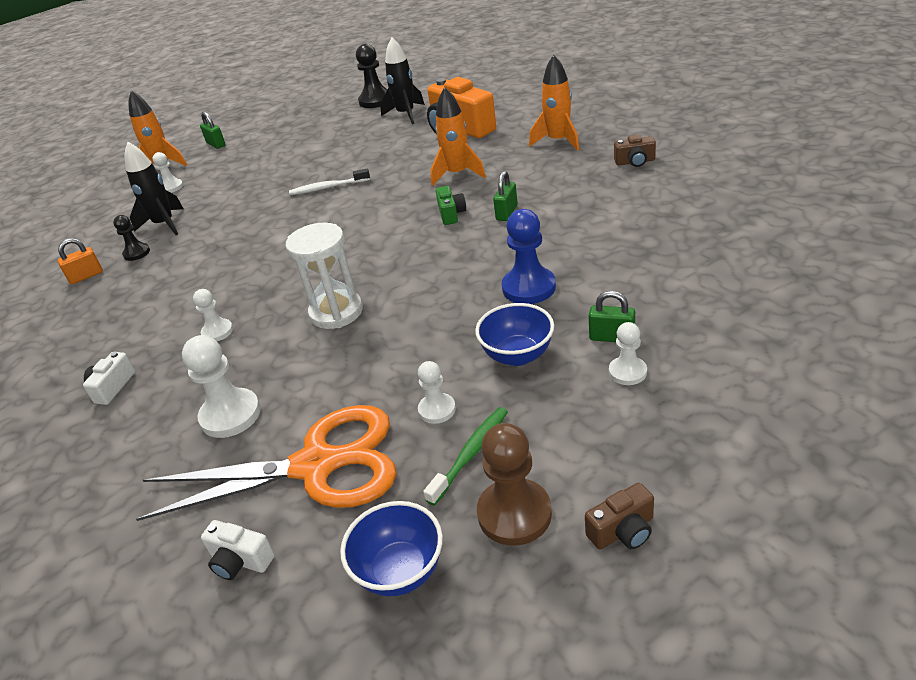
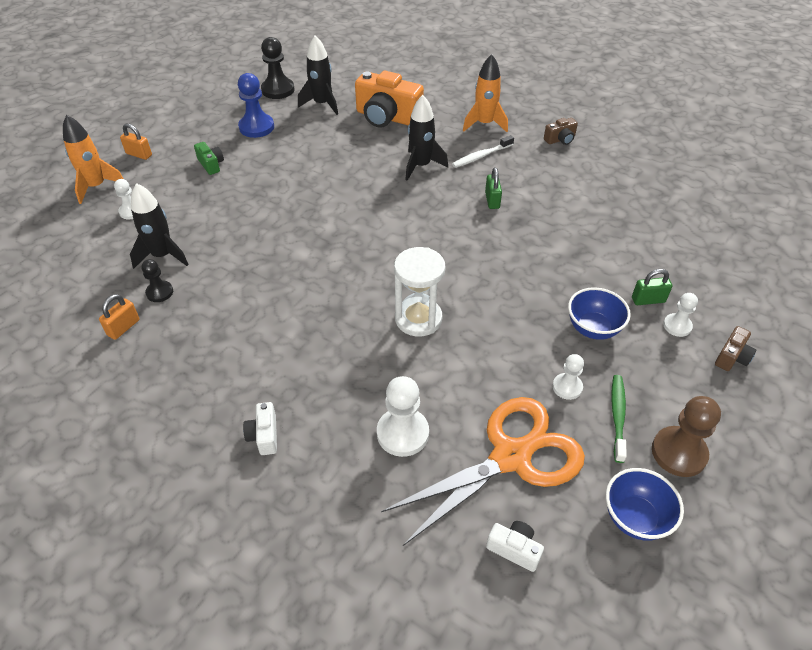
camera: 30 degrees left, 10 degrees up
white pawn [193,289,233,341] -> none
green padlock [200,112,226,149] -> orange padlock [120,123,152,160]
white camera [201,520,275,580] -> white camera turned 150 degrees counterclockwise [486,521,544,572]
white toothbrush [289,169,370,195] -> white toothbrush moved to [452,135,514,168]
orange rocket [431,87,486,186] -> black rocket [405,95,448,181]
green camera [436,186,466,225] -> green camera moved to [194,142,224,175]
blue pawn [502,209,556,304] -> blue pawn moved to [238,73,274,138]
brown camera [585,483,654,550] -> brown camera moved to [715,326,756,371]

